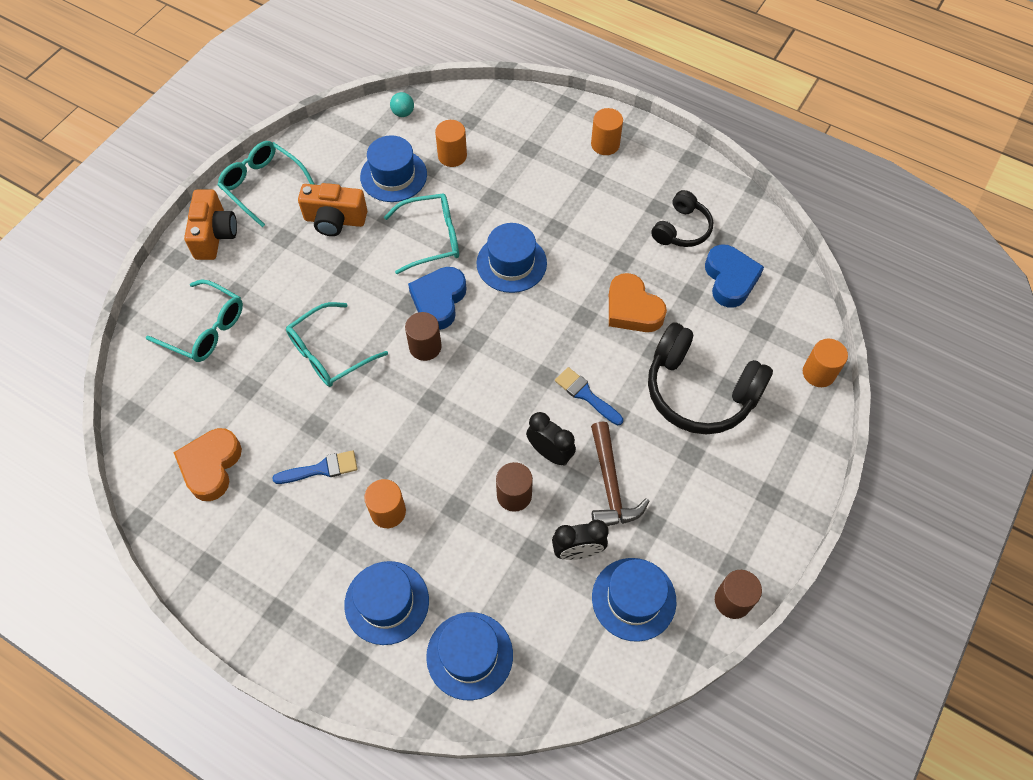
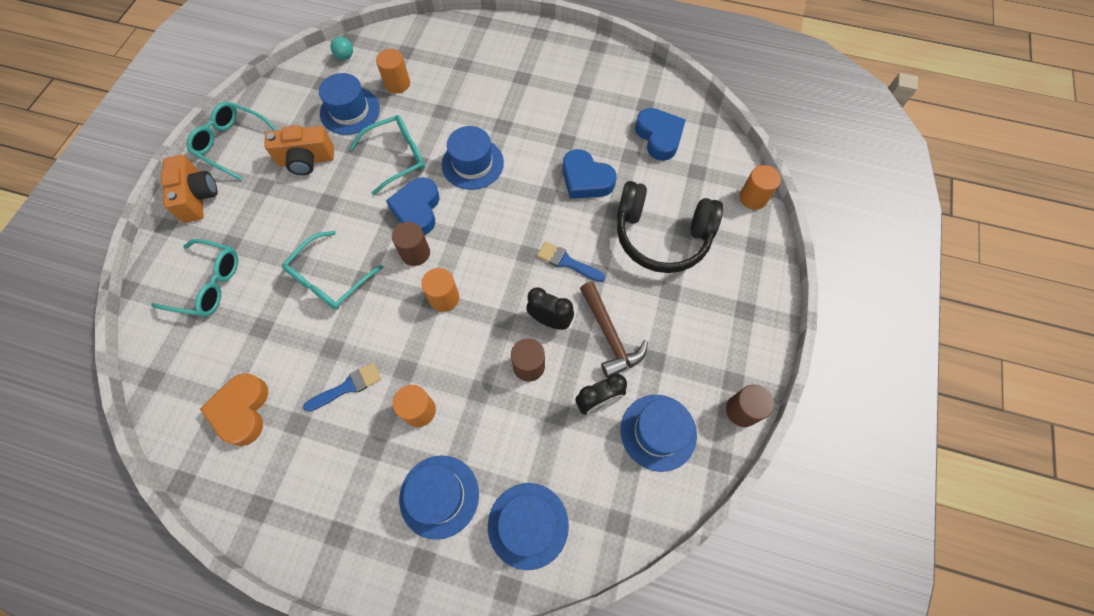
camera: 15 degrees left, 5 degrees up
orange cylinder [591,108,623,155] -> orange cylinder moved to [421,268,459,312]
orange heart [609,273,667,332] -> blue heart [563,149,617,199]
black headphones [651,190,713,247] -> none

